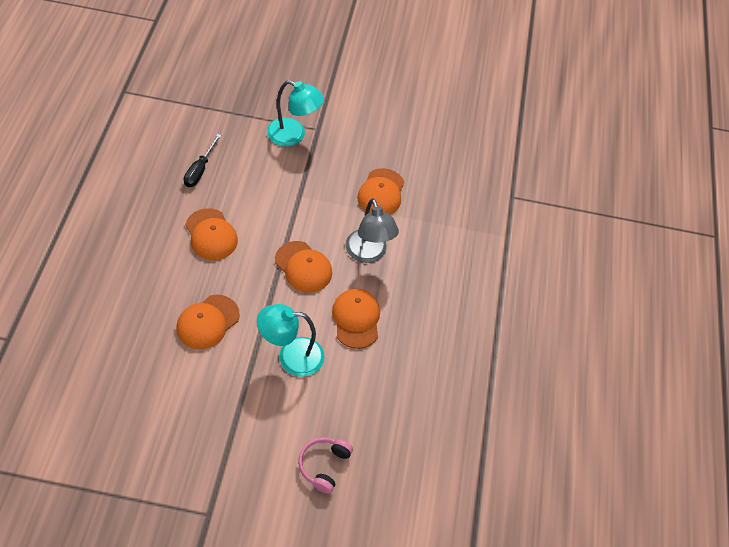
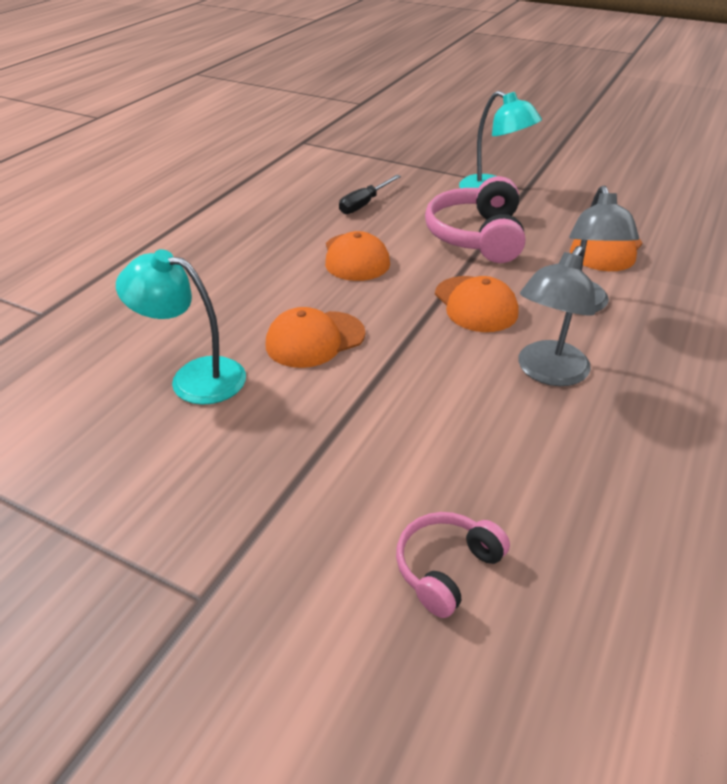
camera: 25 degrees right, 15 degrees down
turquoise lamp [257,304,325,377] -> turquoise lamp moved to [116,249,246,405]
orange cap [332,289,380,349] -> grey lamp [518,246,596,386]
none -> pink headphones [425,176,525,263]

